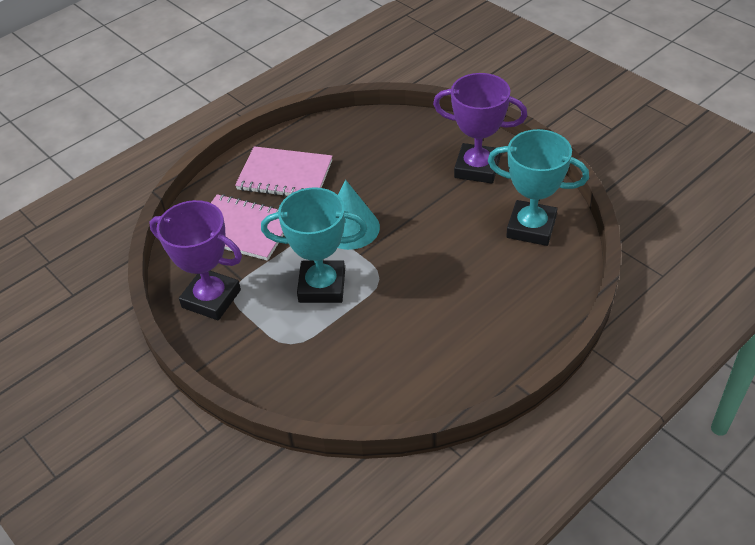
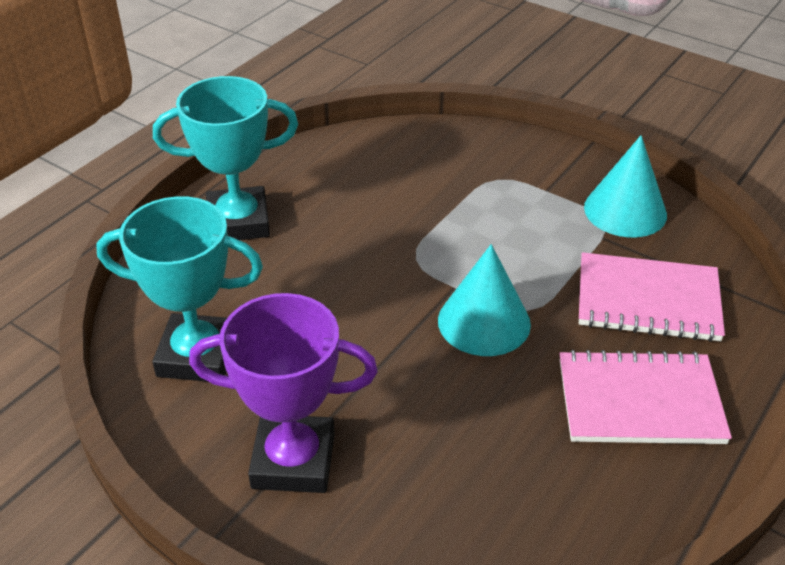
camera: 165 degrees right, 5 degrees down
purple trophy [149,200,242,320] -> turquoise cone [584,135,667,237]
turquoise trophy [261,187,367,303] -> turquoise trophy moved to [153,76,298,240]

